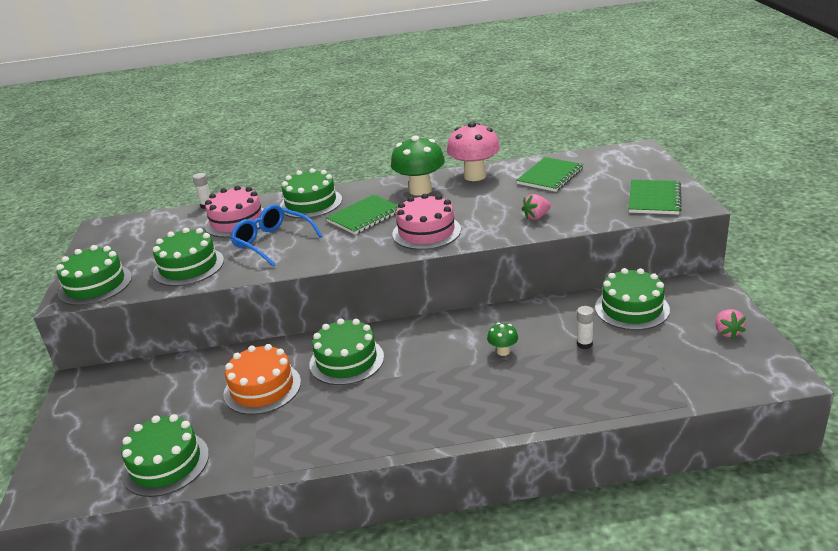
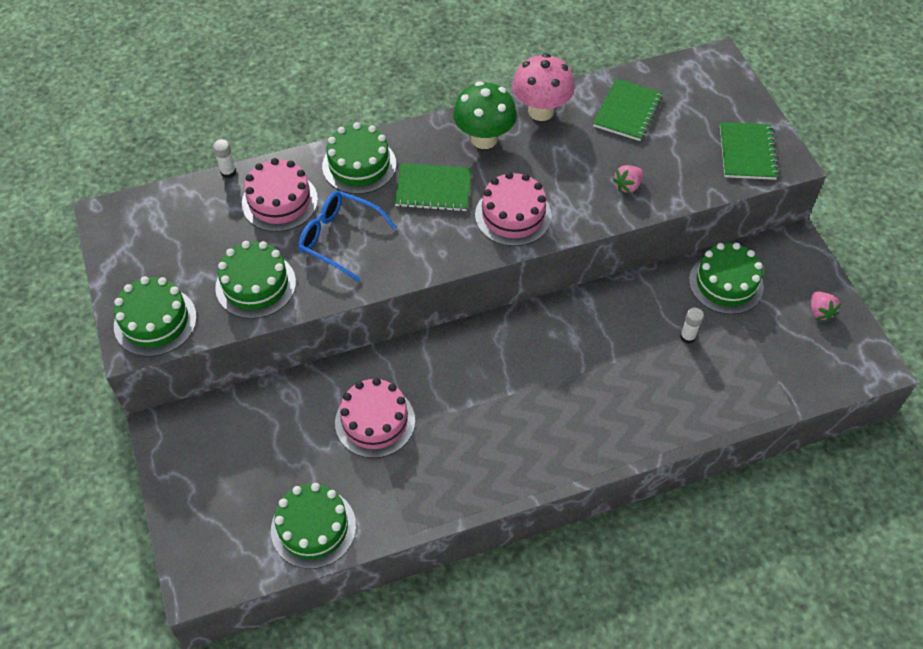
camera: 15 degrees left, 25 degrees up
orange cake [223,344,301,415] -> pink cake [335,378,415,458]
green cake [309,318,384,385] -> none
green notebook [326,194,398,235] -> green notebook turned 60 degrees clockwise [395,163,472,212]
green mushroom [487,323,518,356] -> none

